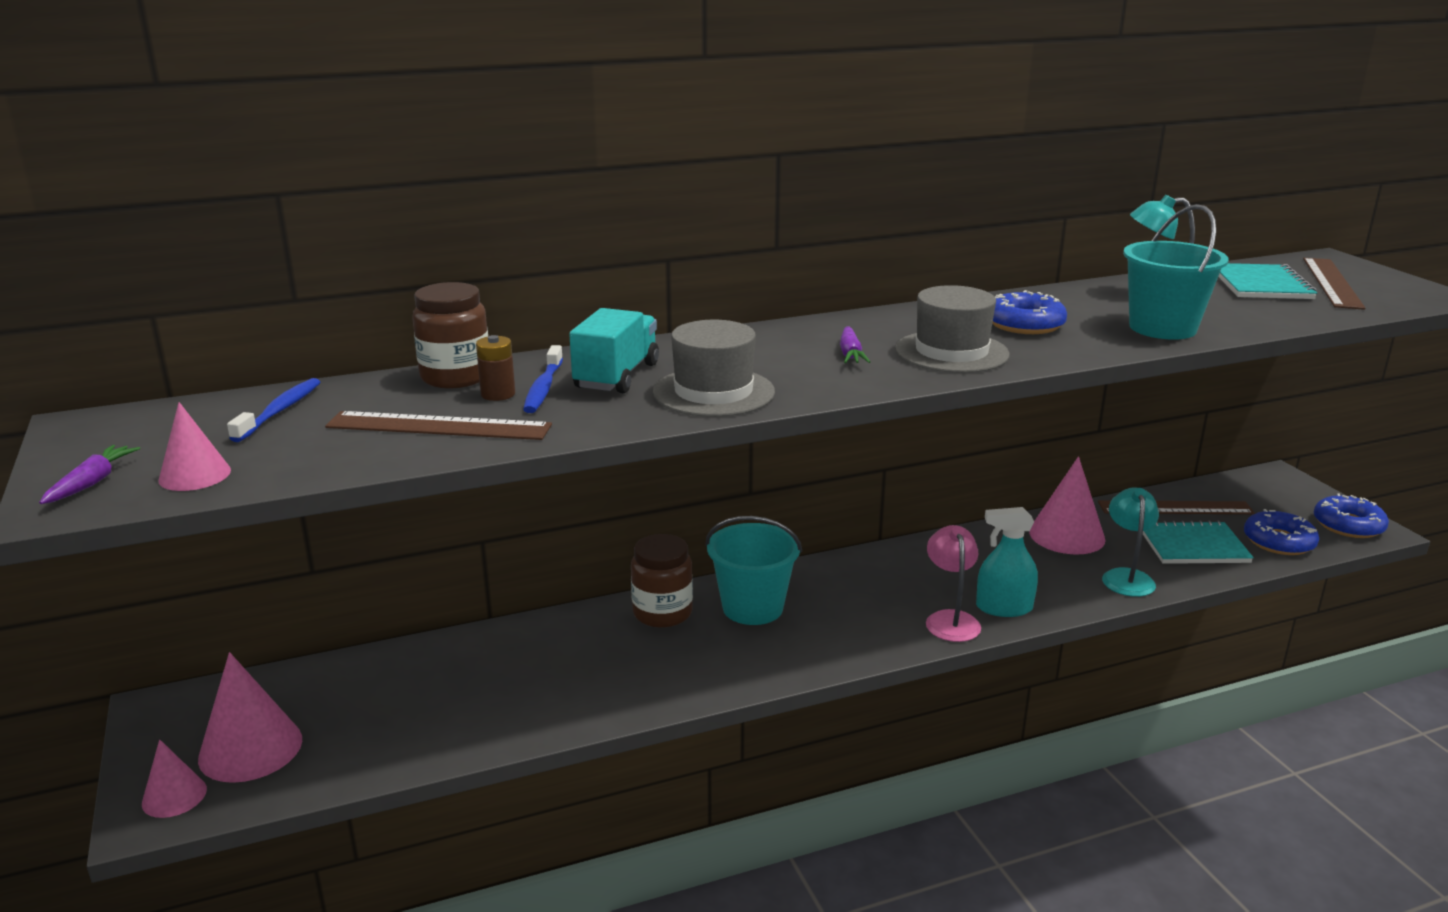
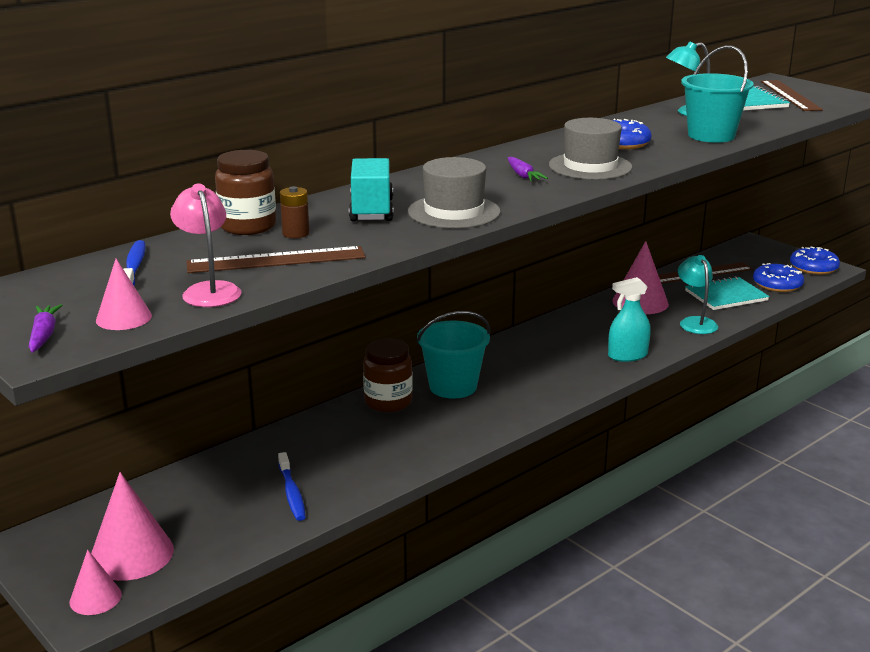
camera: 20 degrees left, 0 degrees up
blue toothbrush [523,345,563,413] -> blue toothbrush moved to [278,452,306,521]
pink lamp [926,525,981,642] -> pink lamp moved to [170,183,242,307]

